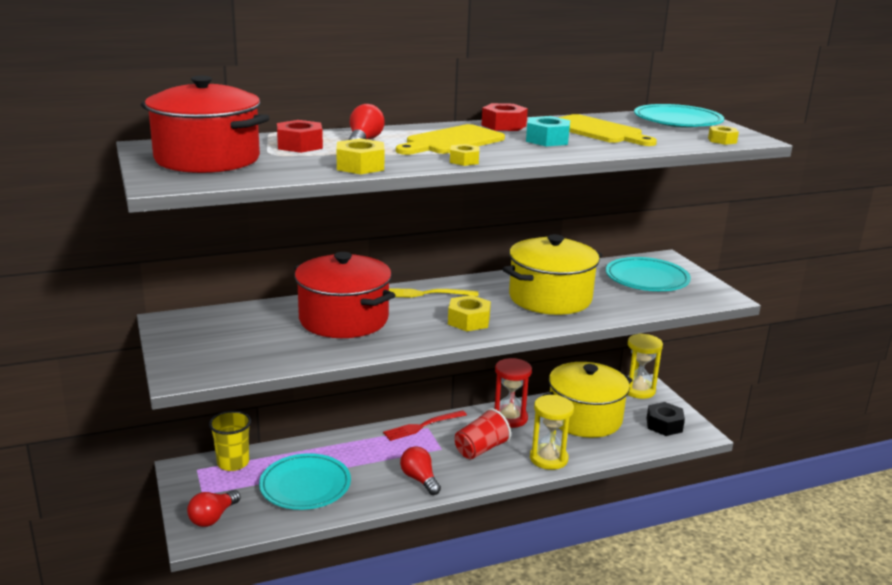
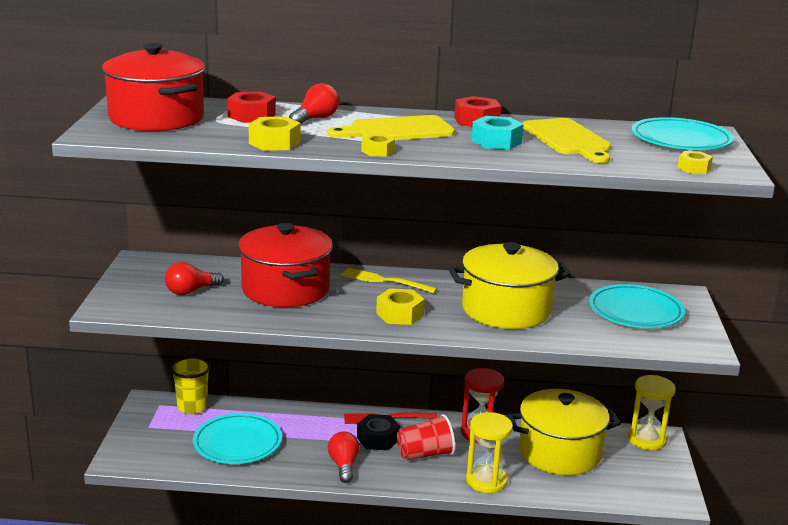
camera: 25 degrees right, 0 degrees up
red light bulb [187,490,240,527] -> red light bulb moved to [165,262,224,295]
black nut [647,402,685,436] -> black nut moved to [357,414,400,450]

